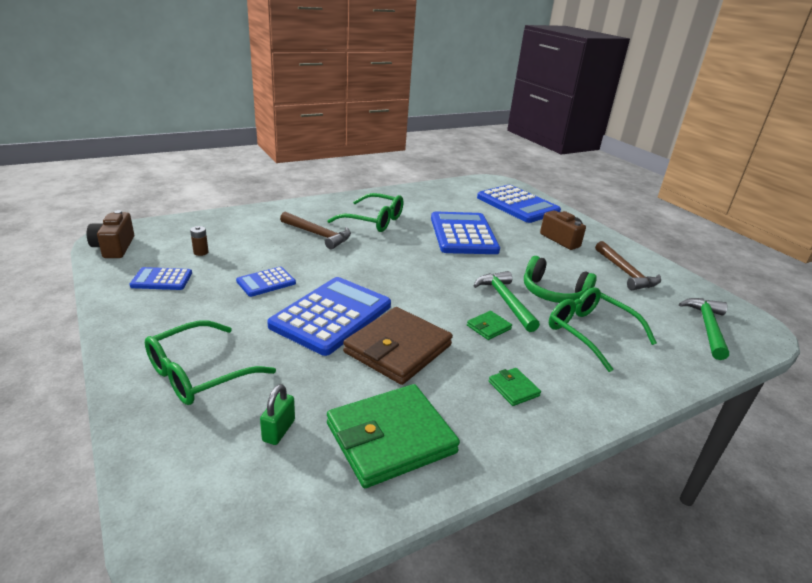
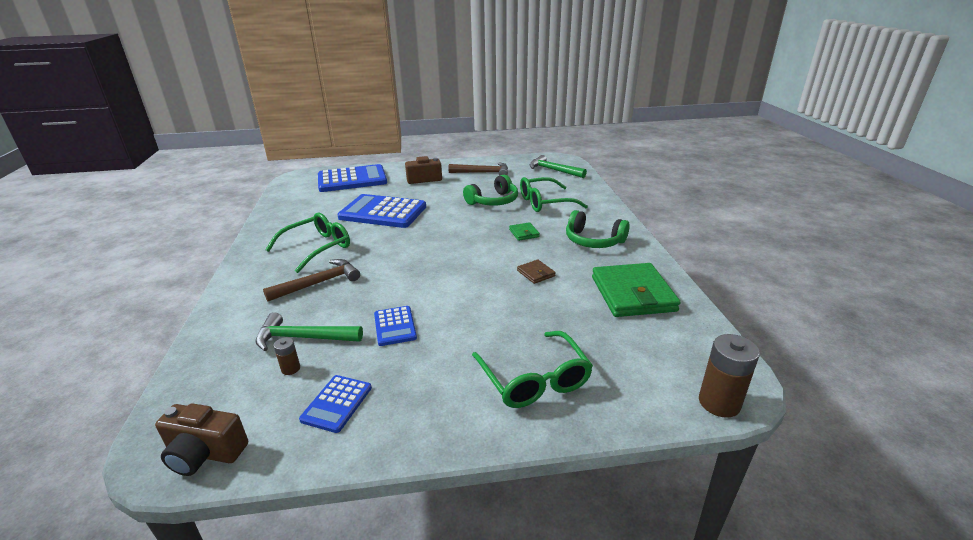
camera: 65 degrees left, 0 degrees up
green padlock [260,384,295,445] -> none
blue calculator [267,277,391,356] -> none
brown wallet [343,307,453,385] -> brown wallet [517,259,556,284], size x0.44
green hammer [473,271,540,332] -> green hammer moved to [255,312,363,351]
green wallet [489,368,541,406] -> green headphones [566,210,630,248]
none -> brown battery [699,334,760,418]

